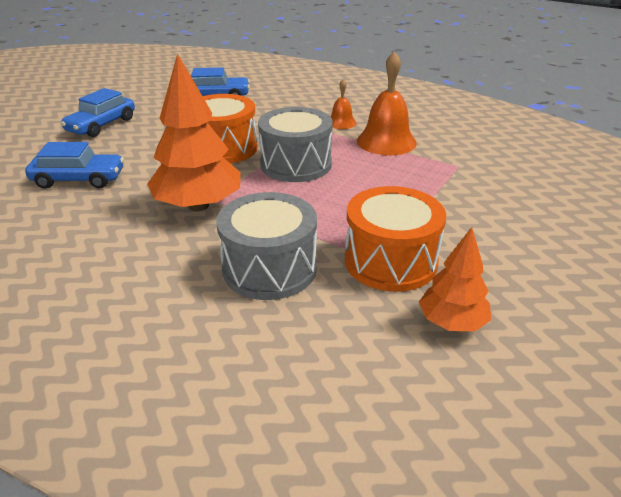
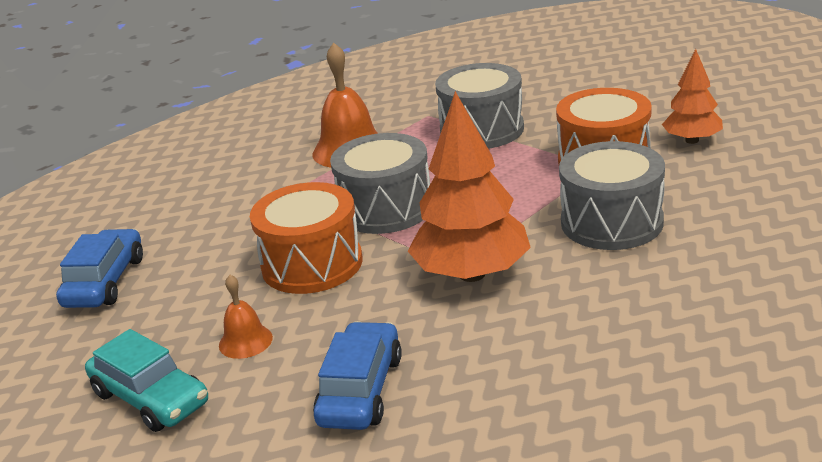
camera: 75 degrees left, 5 degrees down
blue car [60,88,135,137] -> turquoise car [85,329,208,432]
orange bell [331,79,357,129] -> orange bell moved to [219,275,273,359]
none -> grey drum [435,63,524,149]

